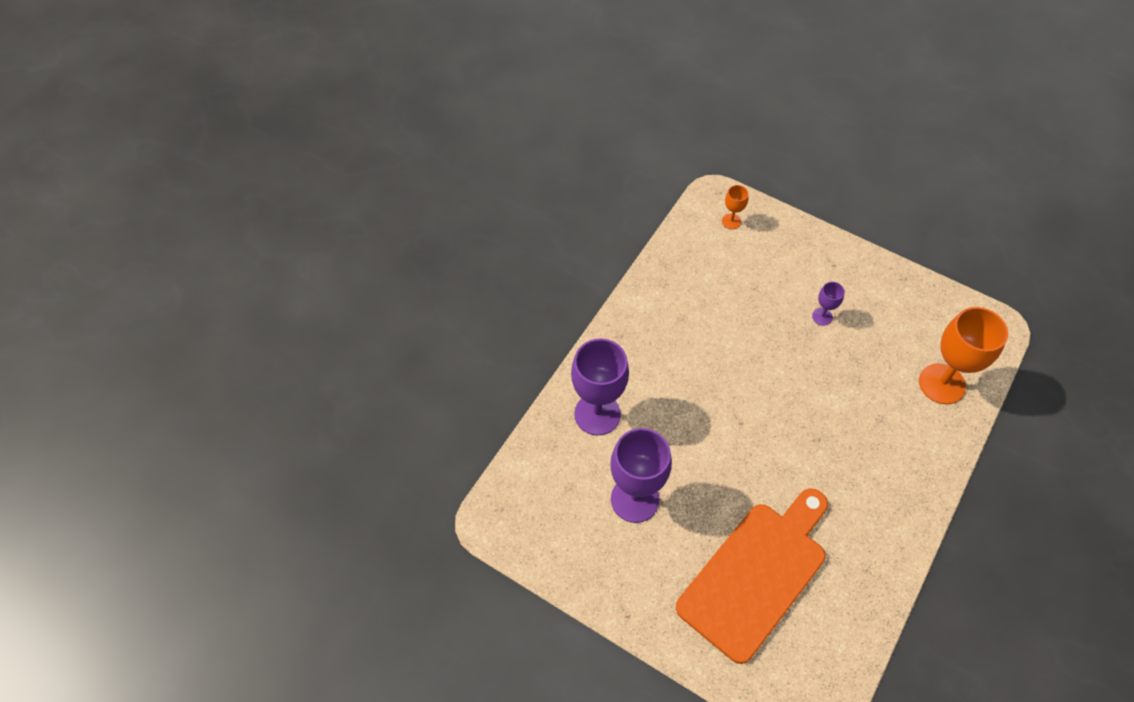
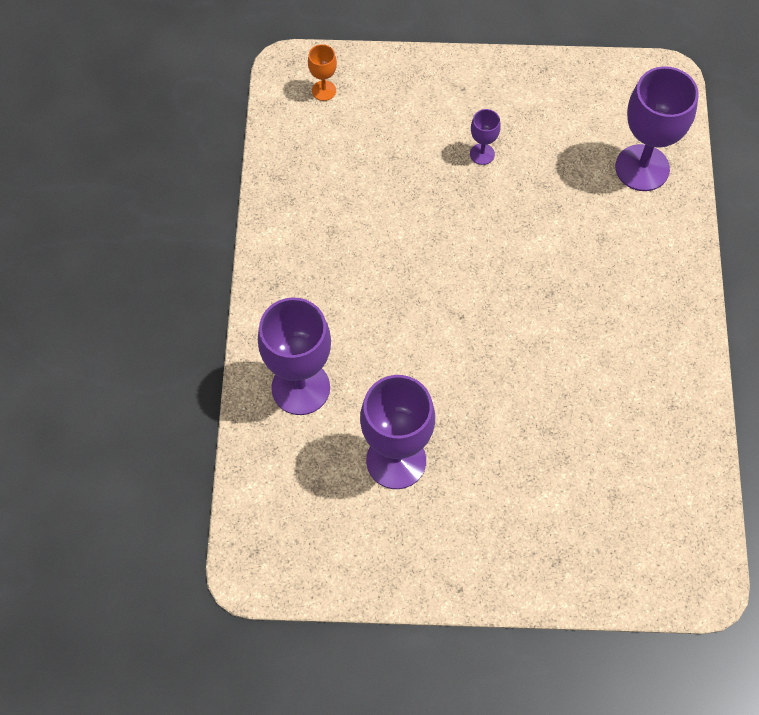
camera: 30 degrees left, 5 degrees up
orange cutting board [676,488,828,664] -> none
orange goblet [919,307,1008,404] -> purple goblet [615,66,699,191]

